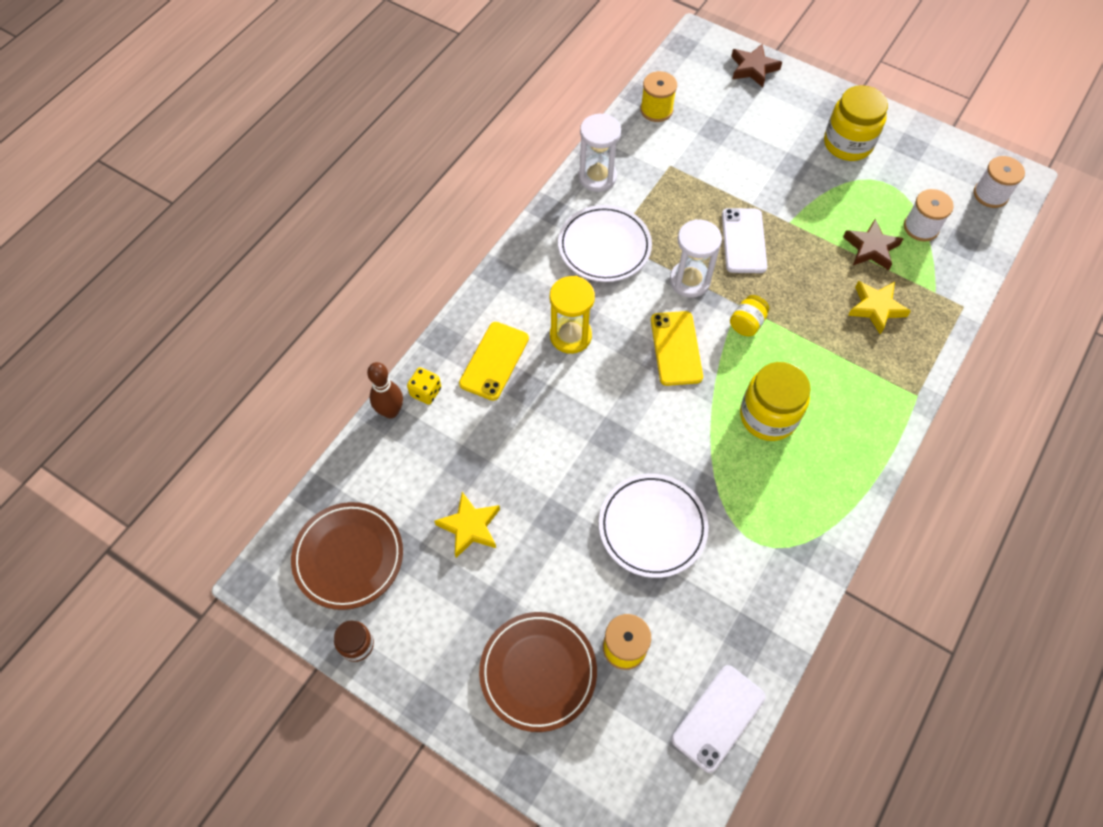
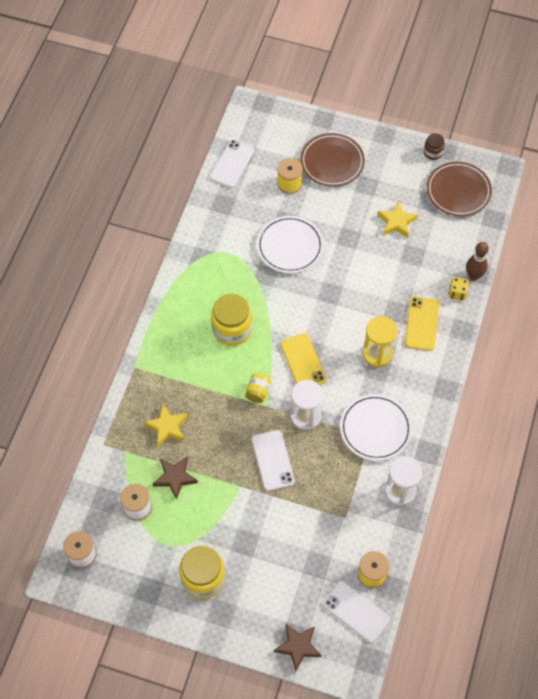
camera: 165 degrees right, 0 degrees up
none -> white phone [323,581,390,643]

